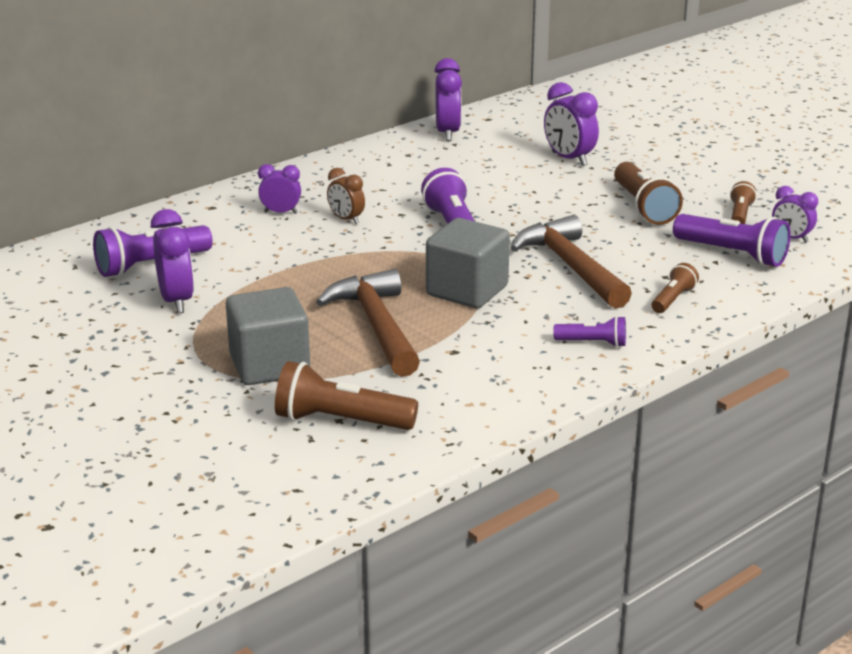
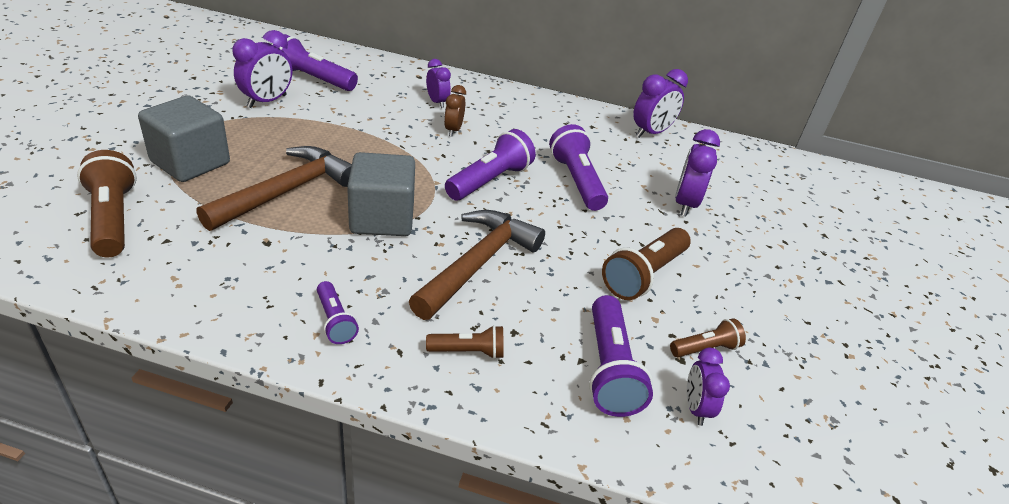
camera: 50 degrees right, 10 degrees up
none -> purple flashlight [549,124,608,211]

